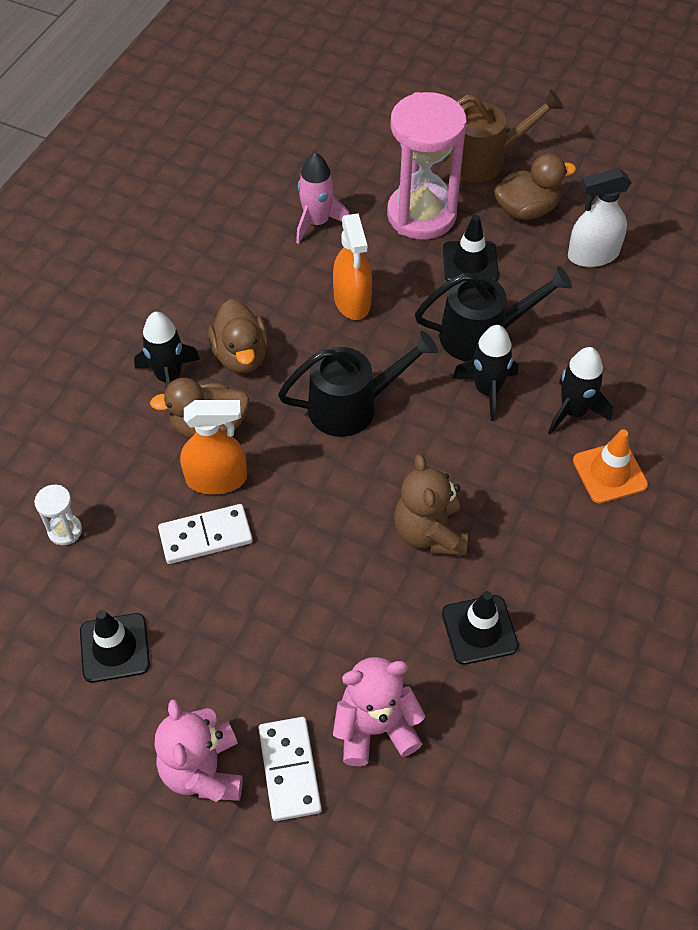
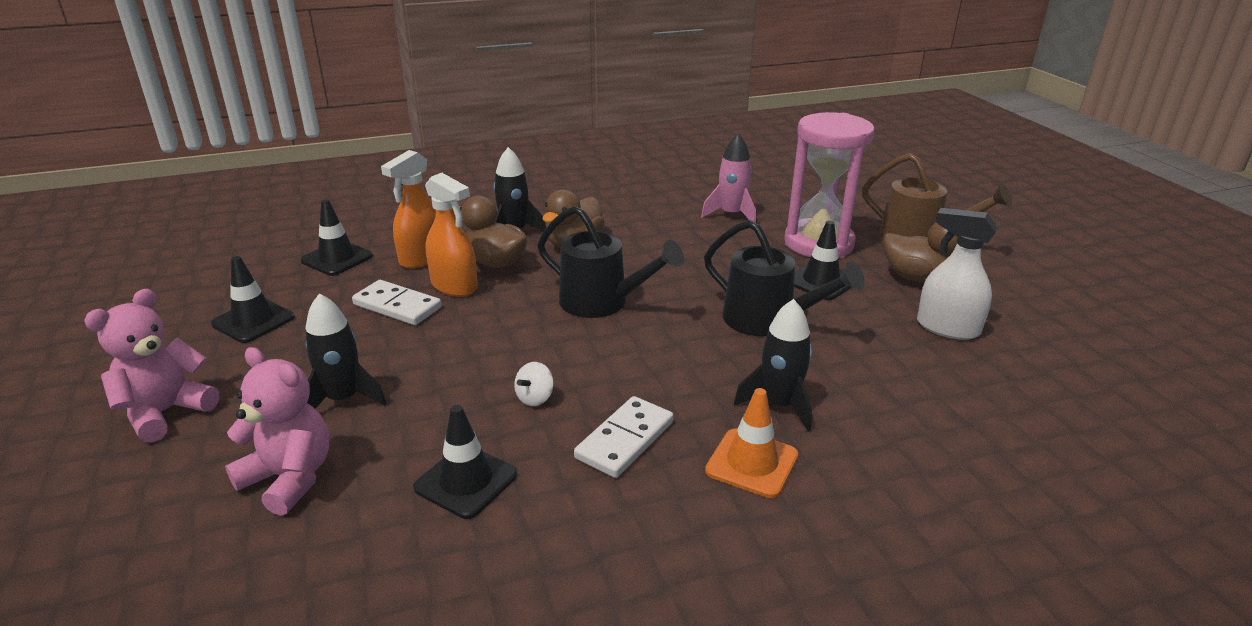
camera: 45 degrees right, 25 degrees down
white hourglass [34,485,82,545] -> black traffic cone [301,200,373,276]
white domino [259,717,322,821] -> white domino moved to [574,396,674,478]
orange spray bottle [333,213,372,320] -> orange spray bottle moved to [381,150,436,268]
brown teddy bear [394,454,468,556] -> white spinning top [514,362,554,406]
black rocket [453,325,518,421] -> black rocket moved to [305,293,387,409]

